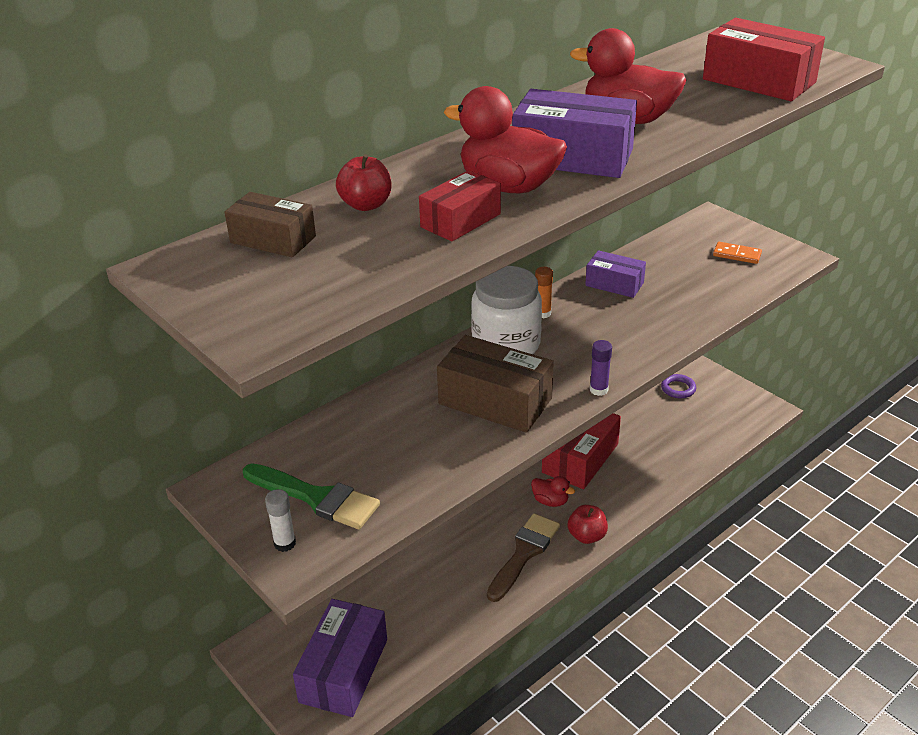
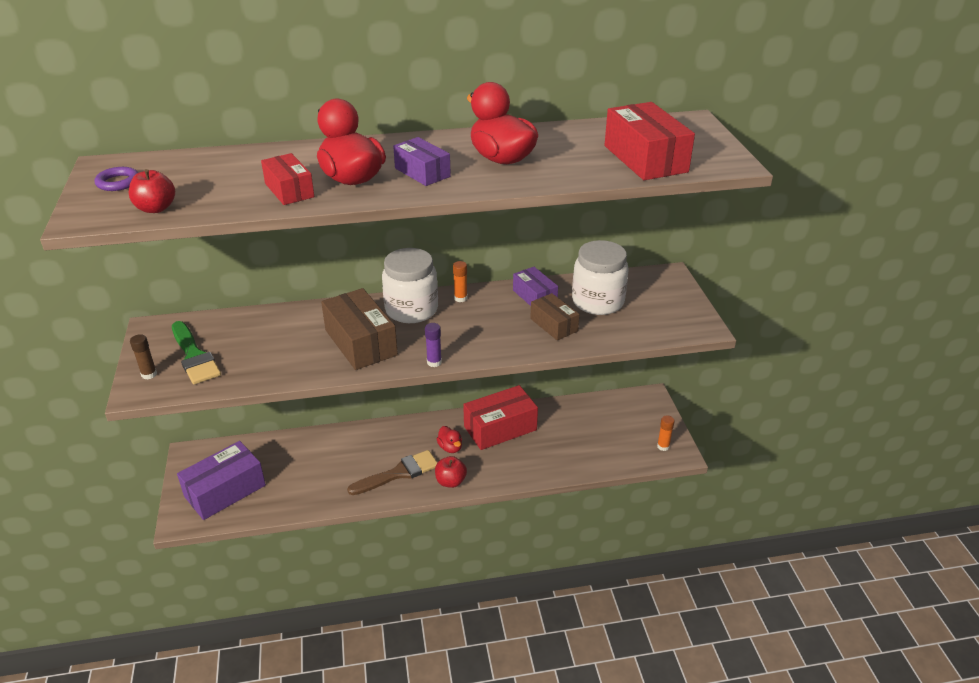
camera: 30 degrees right, 0 degrees up
brown box [225,192,316,257] -> brown box moved to [530,293,579,340]
white glue stick [265,489,296,552] -> brown glue stick [130,334,157,379]
red apple [336,154,391,211] -> red apple moved to [129,169,175,213]
red box [419,170,501,241] -> red box turned 75 degrees clockwise [261,153,315,205]
purple box [512,89,637,178] -> purple box [393,137,451,186], size x0.60
purple ring [661,374,696,398] -> purple ring moved to [95,167,138,191]
orange domino [713,242,762,264] -> none
none -> white jar [572,240,629,315]
none -> orange glue stick [657,415,675,451]

